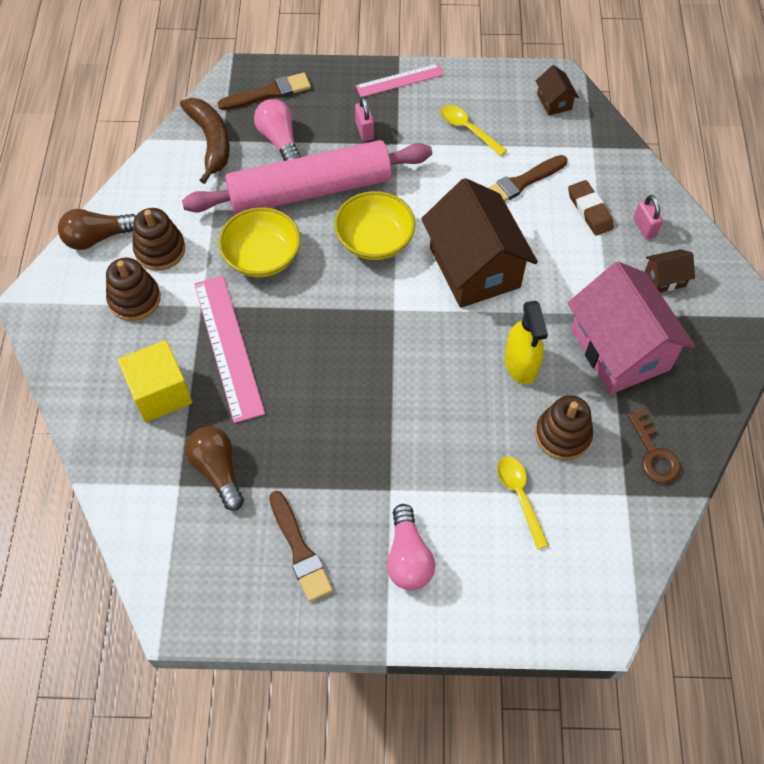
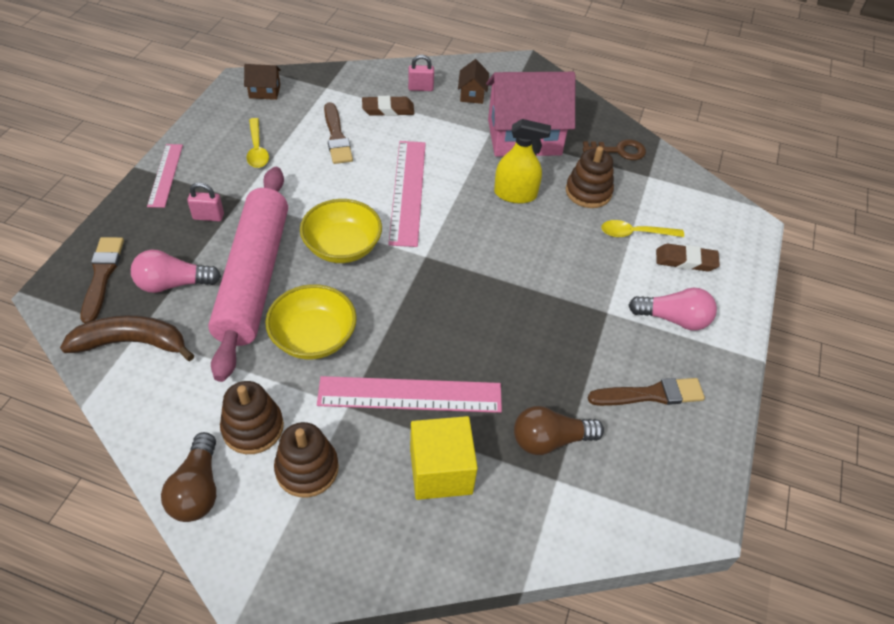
camera: 75 degrees left, 10 degrees down
brown house [421,178,538,308] -> pink ruler [388,141,426,247]
yellow spoon [441,105,507,156] -> yellow spoon turned 75 degrees counterclockwise [246,118,269,168]
none -> brown eraser [656,244,720,272]

